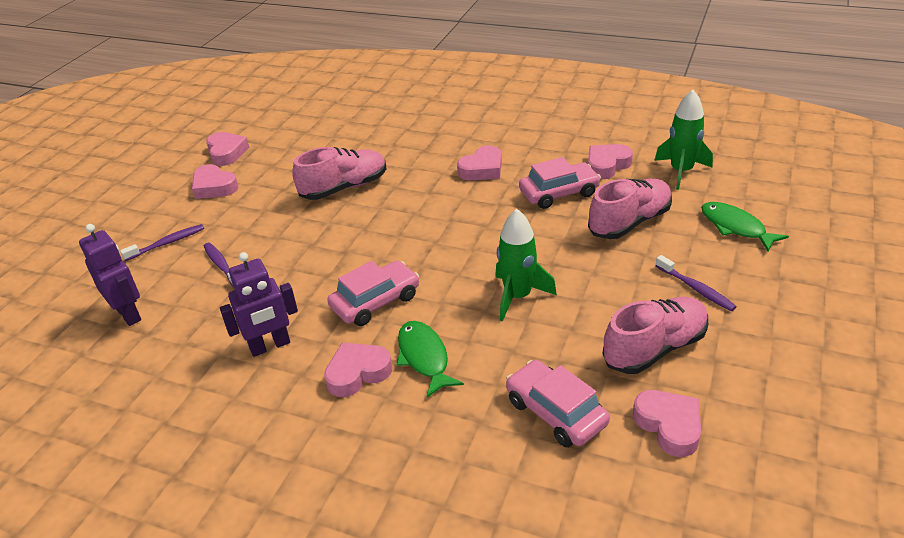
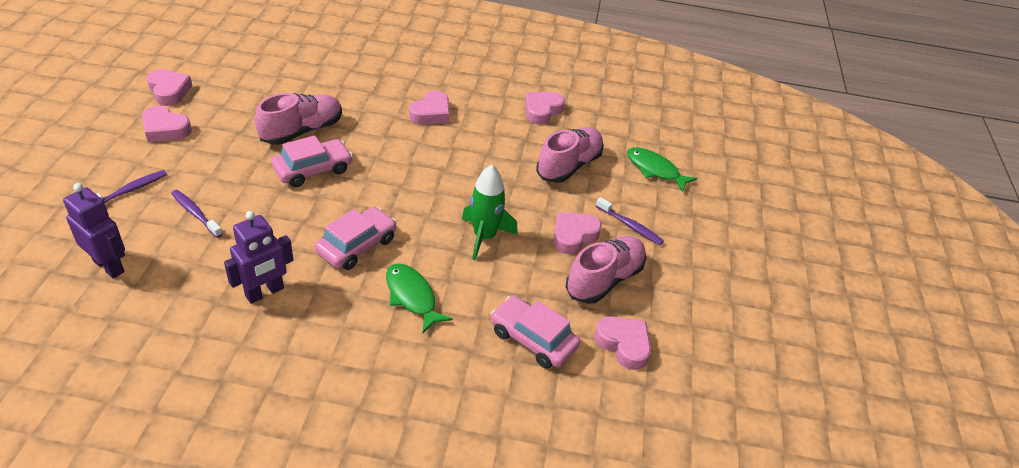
camera: 20 degrees left, 5 degrees up
pink heart [324,342,393,397] -> pink heart moved to [553,212,602,254]
pink car [519,157,601,209] -> pink car moved to [271,135,353,187]
green rocket [654,90,713,190] -> none

